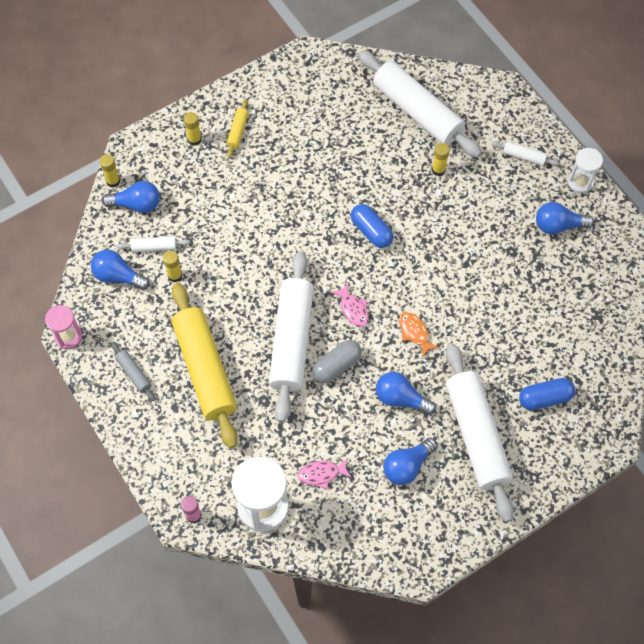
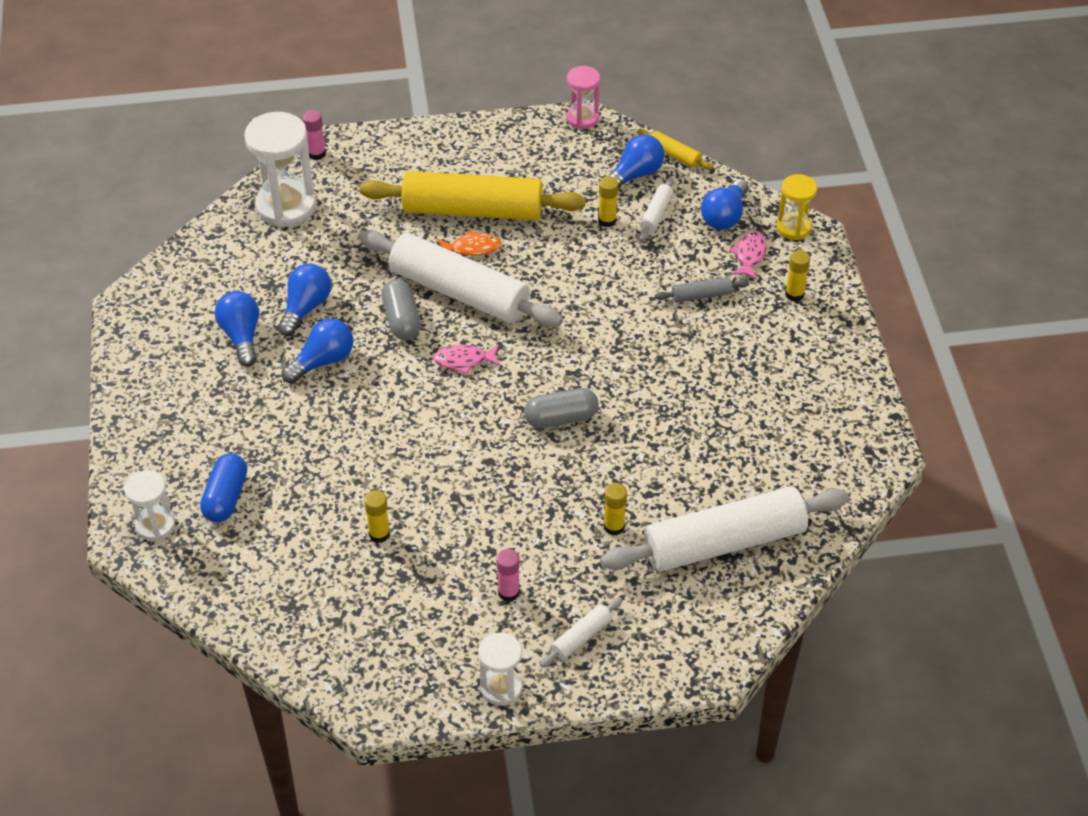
camera: 115 degrees right, 15 degrees down
yellow glue stick [99,154,120,188] -> yellow glue stick moved to [364,490,390,543]
grey rolling pin [111,342,155,401] -> grey rolling pin moved to [655,277,749,303]
yellow rolling pin [227,99,249,158] -> yellow rolling pin moved to [637,129,713,170]
pink fish [297,457,352,489] -> pink fish moved to [729,231,767,279]
blue capsule [351,204,393,248] -> grey capsule [524,388,599,428]
orange fish [399,312,439,357] -> orange fish moved to [437,231,502,256]
white rolling pin [446,343,514,522] -> none
blue light bulb [536,202,594,235] -> blue light bulb moved to [278,264,331,336]
none -> white hourglass [125,470,175,541]
none -> pink glue stick [496,549,520,602]
none -> yellow hourglass [776,174,817,240]

